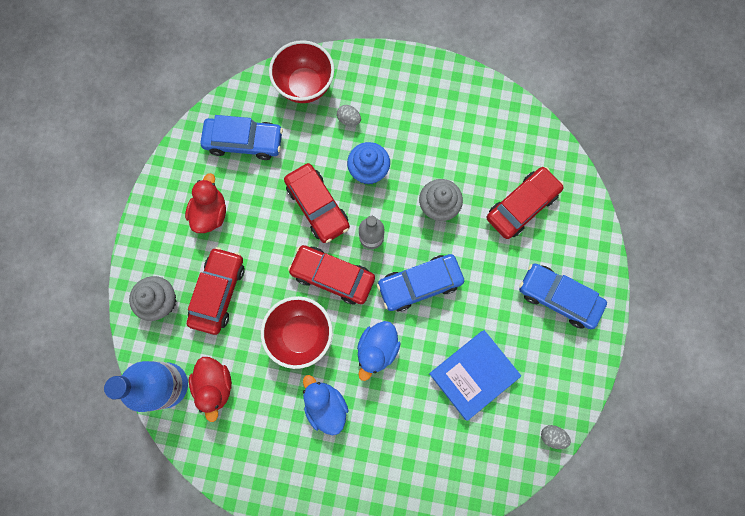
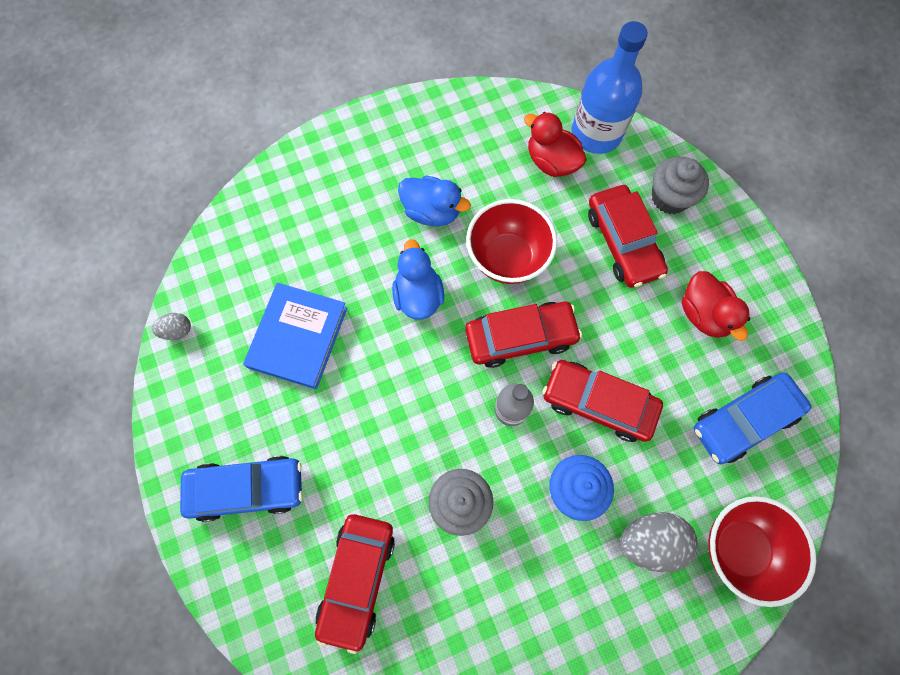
camera: 145 degrees right, 5 degrees down
grey egg [337,105,361,126] -> grey egg [620,512,698,573], size x1.86
blue car [377,254,464,311] -> none

